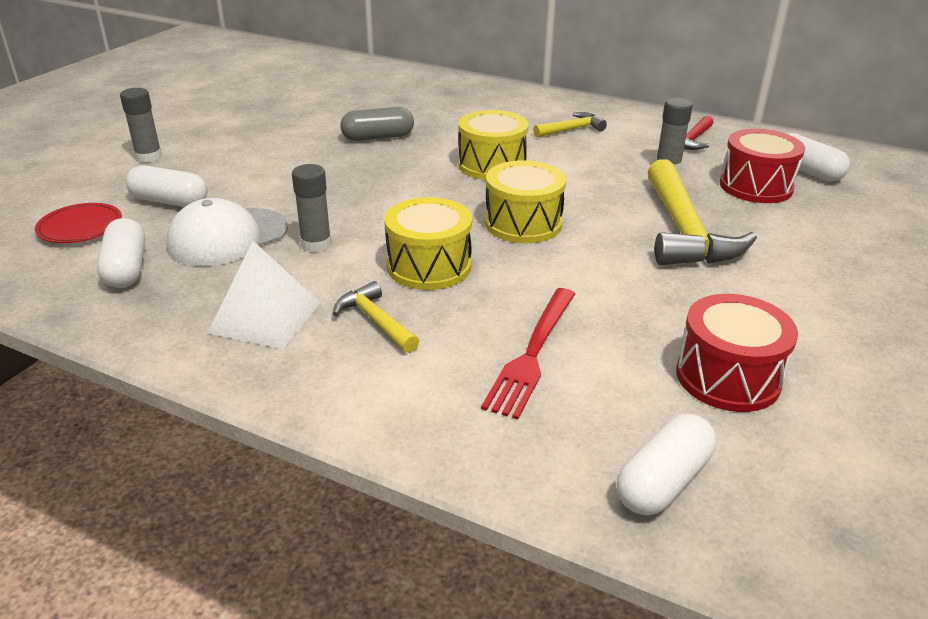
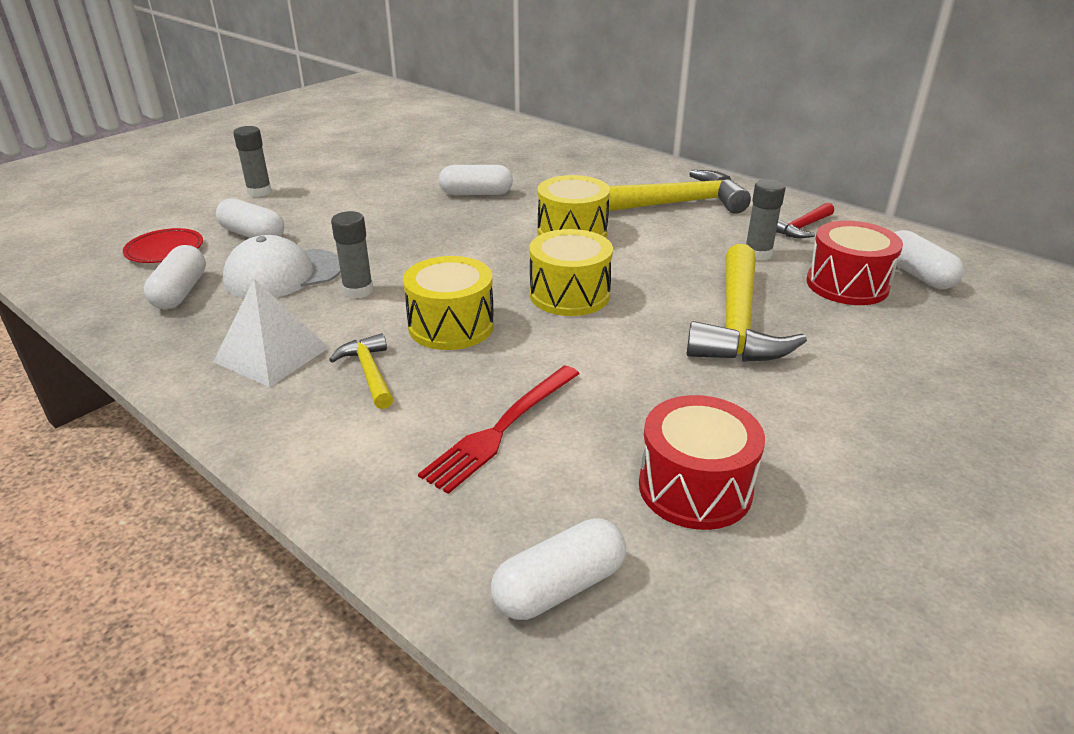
camera: 15 degrees right, 0 degrees up
grey capsule [340,107,414,141] -> white capsule [439,165,513,195]
yellow hammer [533,112,607,138] -> yellow hammer [606,170,751,214], size x1.98

